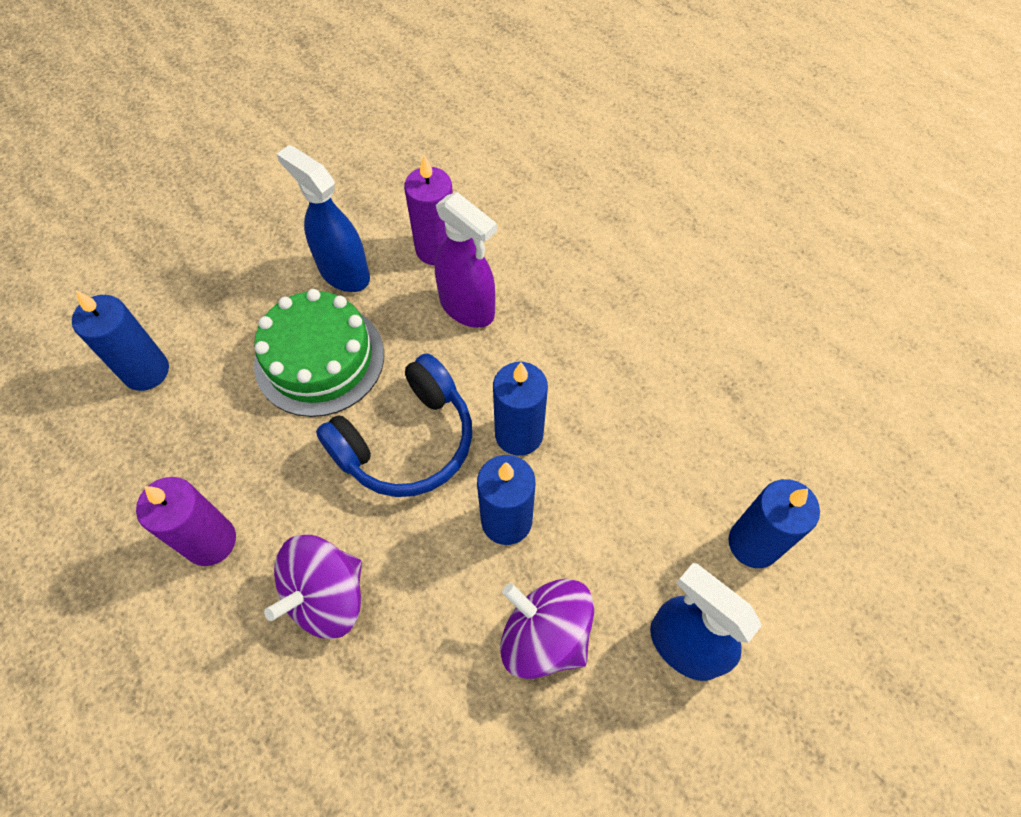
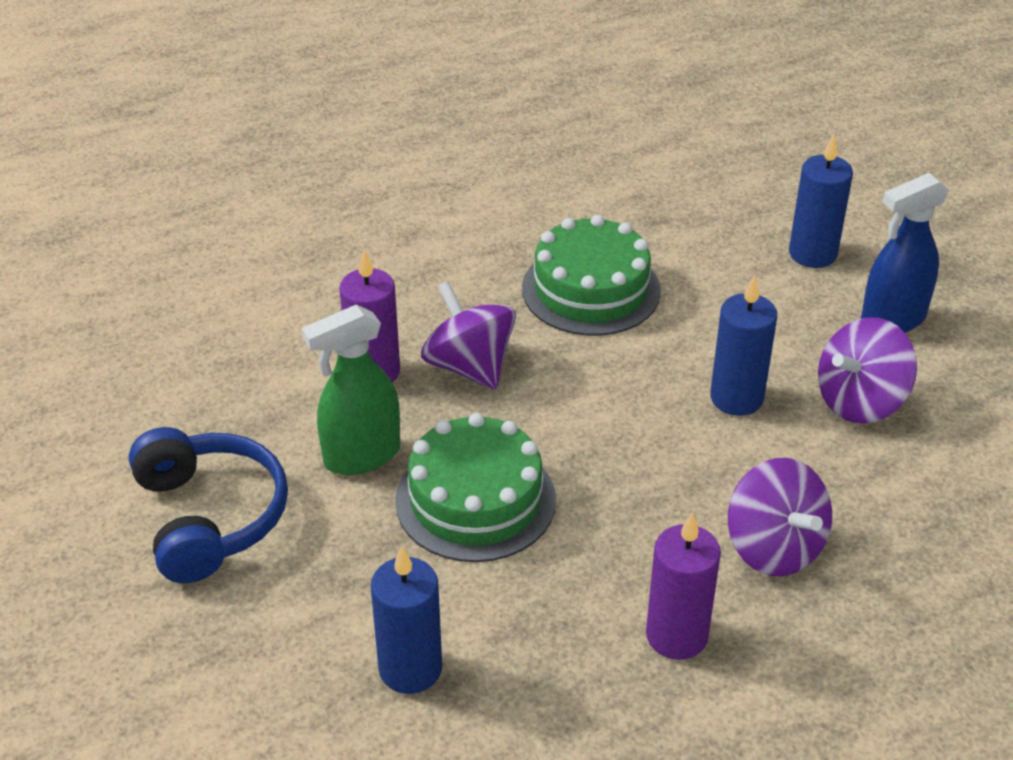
camera: 70 degrees left, 20 degrees down
blue spray bottle [277,145,370,292] -> green spray bottle [302,304,400,475]
blue headphones [316,353,472,497] -> blue headphones moved to [129,427,288,583]
purple spray bottle [435,192,497,328] -> purple spinning top [421,281,516,390]
blue candle [493,362,548,456] -> none
none -> green cake [522,215,661,336]

